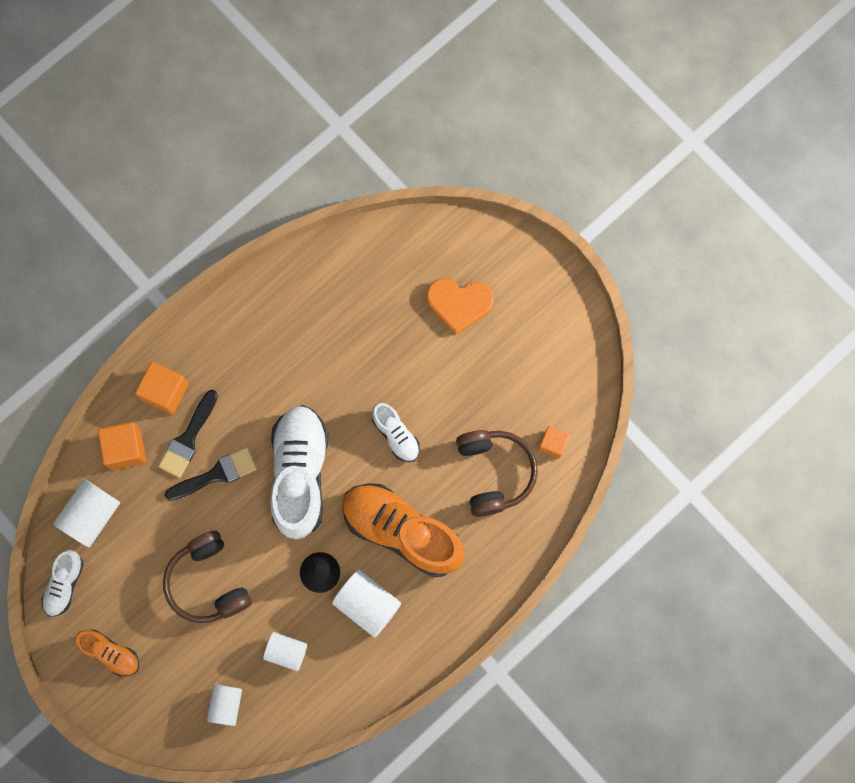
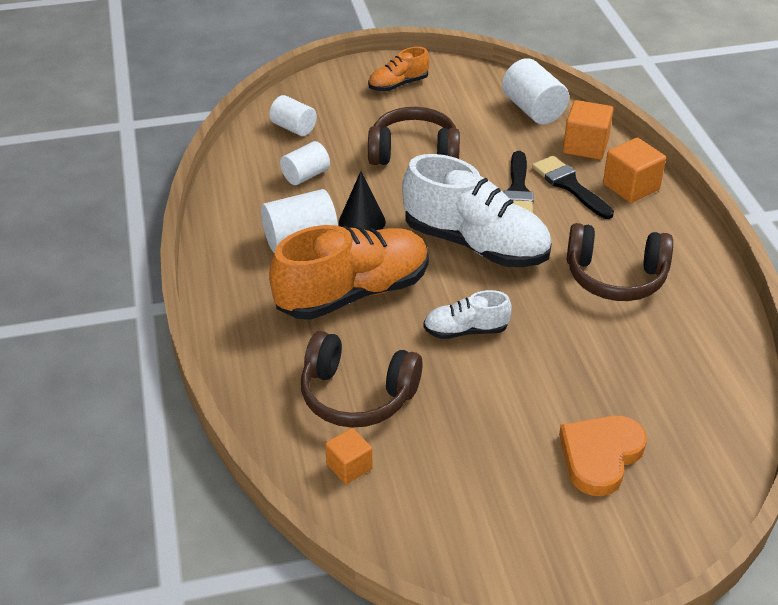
camera: 120 degrees right, 35 degrees down
white shoe [41,550,84,616] -> none
none -> brown headphones [567,223,673,301]

